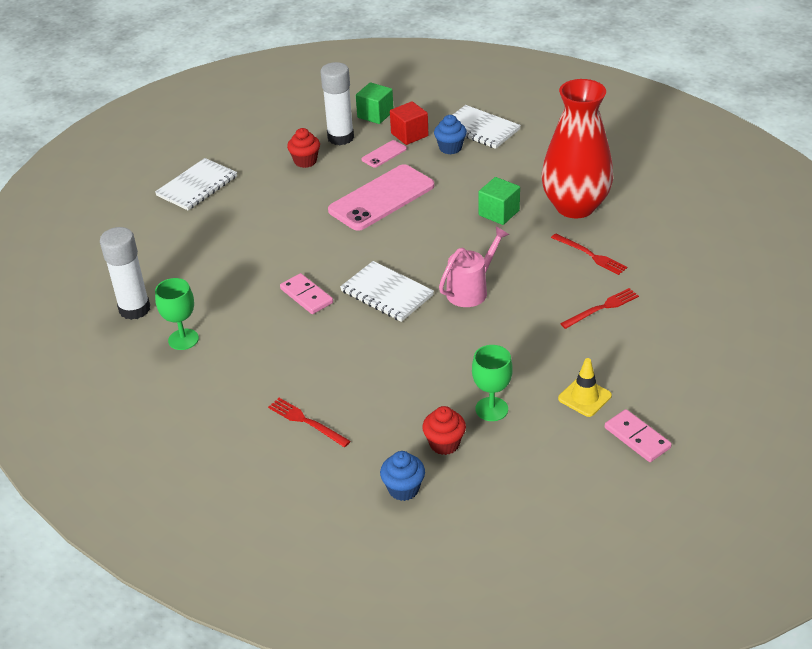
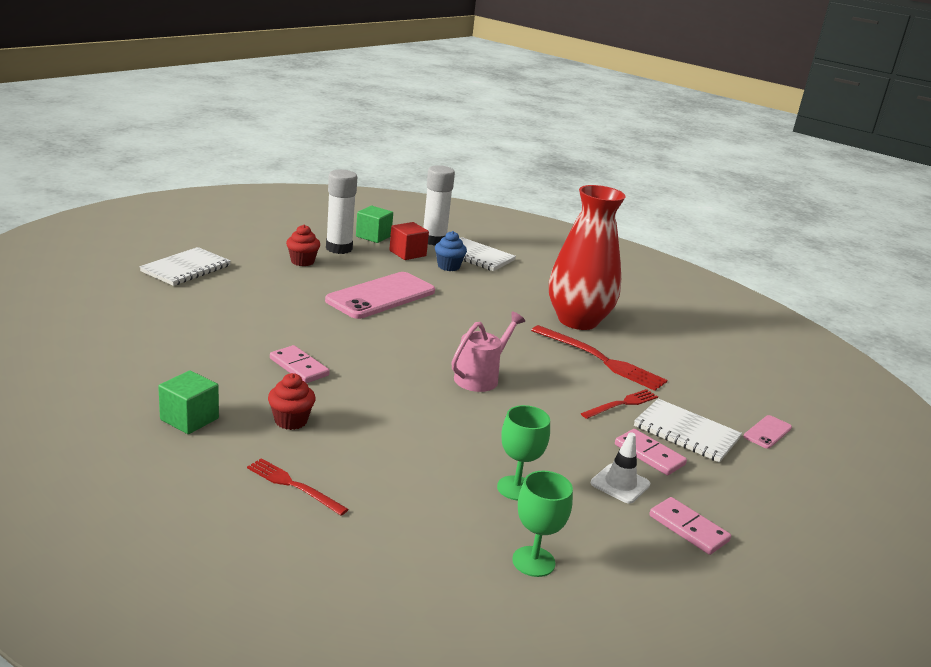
camera: 10 degrees left, 15 degrees down
white glue stick [100,227,150,320] -> white glue stick moved to [423,165,455,245]
green goblet [155,278,199,350] -> green goblet moved to [512,471,573,577]
white notebook [340,261,434,322] -> white notebook moved to [634,399,742,463]
pink phone [362,140,407,168] -> pink phone moved to [743,415,792,449]
blue cupcake [380,451,425,501] -> none
red cupcake [422,406,466,455] -> red cupcake moved to [268,373,316,430]
green cube [478,177,520,225] -> green cube moved to [158,370,219,434]
red fork [551,234,627,275] -> red fork [531,325,667,391], size x1.66
yellow traffic cone [558,358,612,417] -> white traffic cone [591,433,651,504]
none -> pink domino [615,429,687,475]

